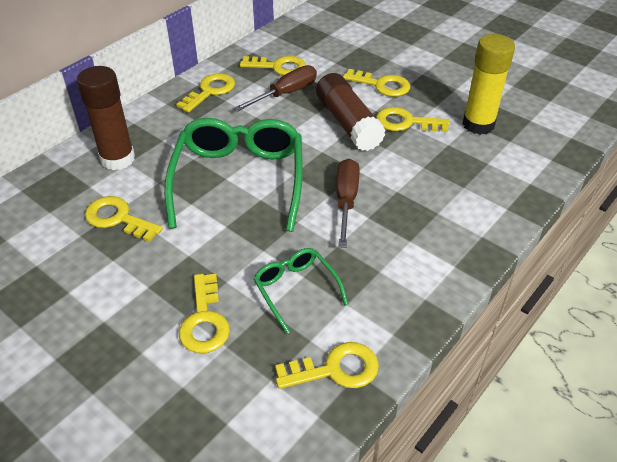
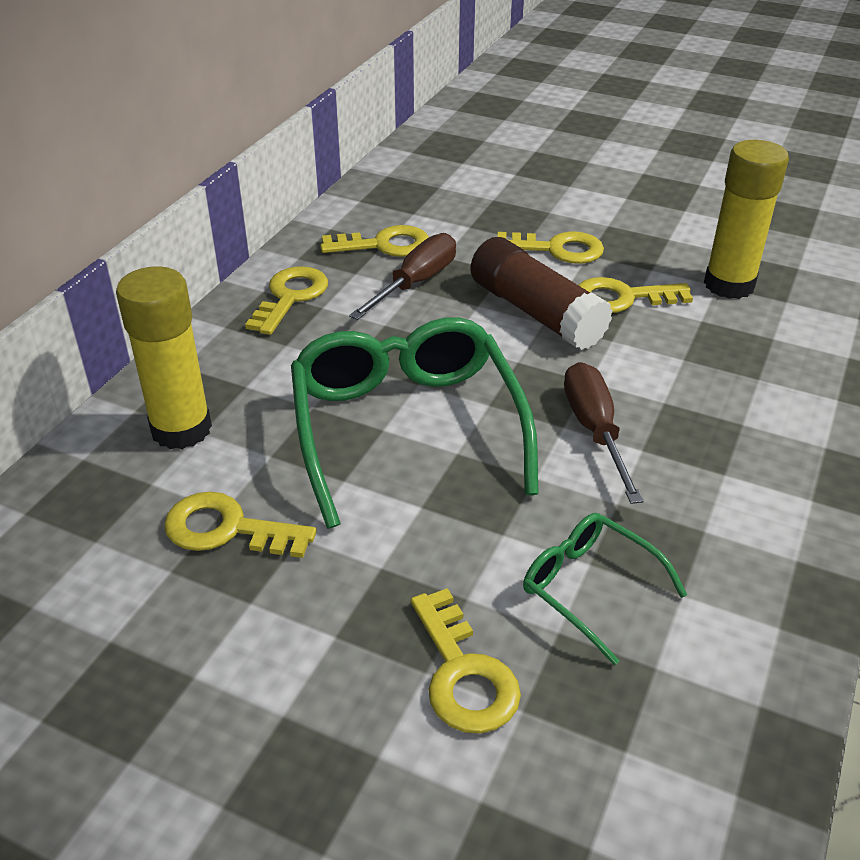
camera: 15 degrees left, 5 degrees down
brown glue stick [77,66,135,170] -> yellow glue stick [116,266,212,449]
yellow key [275,342,379,389] -> none

